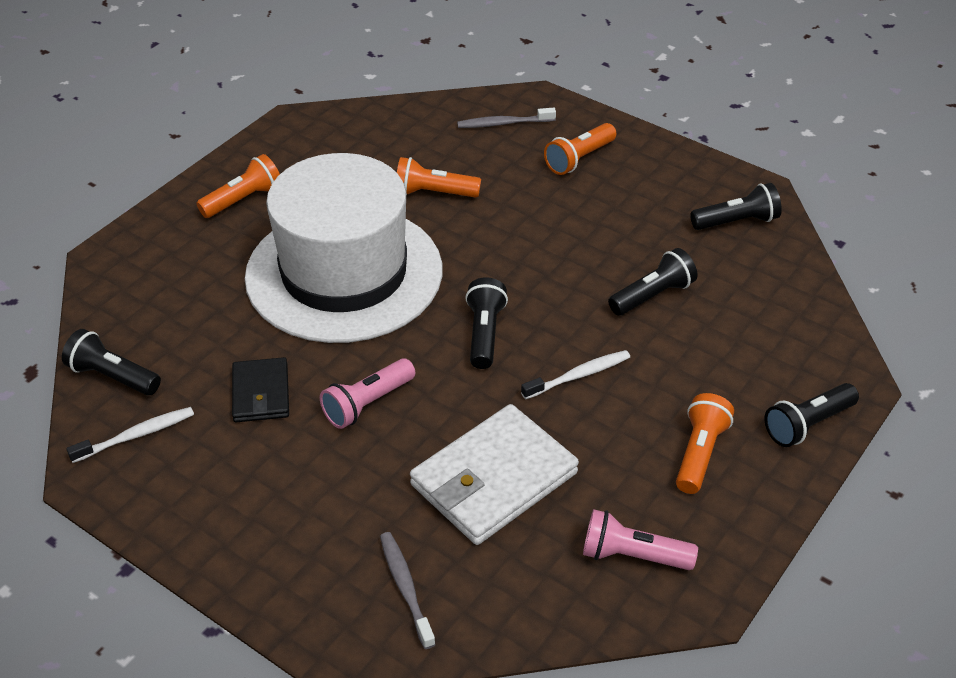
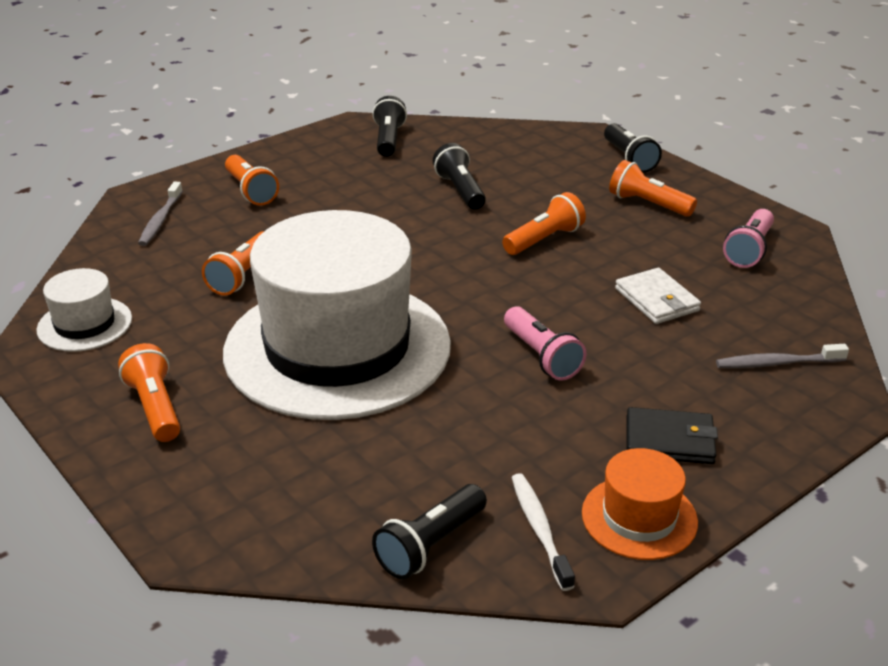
camera: 75 degrees left, 10 degrees down
black wallet [232,357,289,422] -> black wallet moved to [626,407,718,464]
white wallet [410,404,579,545] -> white wallet [615,268,701,324], size x0.57
black flashlight [465,277,508,369] -> none
white toothbrush [521,350,630,399] -> orange flashlight [502,192,586,255]
none -> white hat [36,268,132,352]
none -> orange hat [582,448,698,560]

